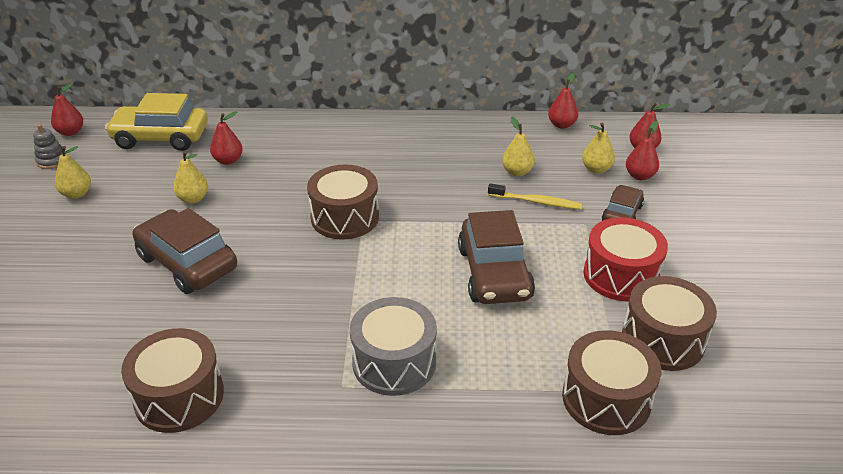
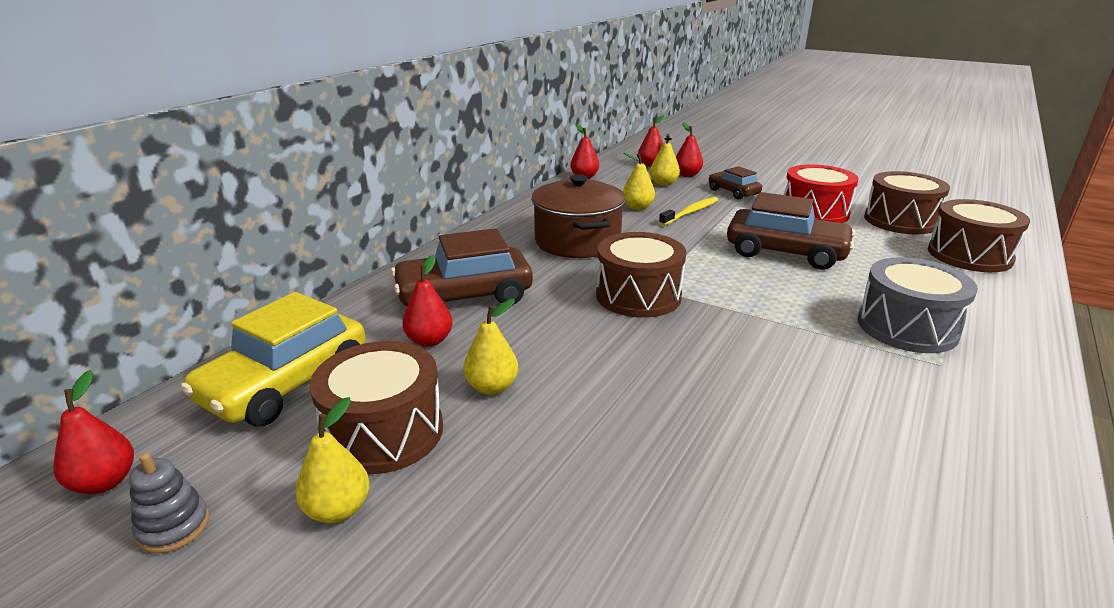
camera: 60 degrees left, 10 degrees down
brown drum [121,328,224,433] -> brown drum moved to [309,341,443,474]
brown car [132,208,237,294] -> brown car moved to [391,228,533,306]
none -> brown pot [531,174,626,258]

